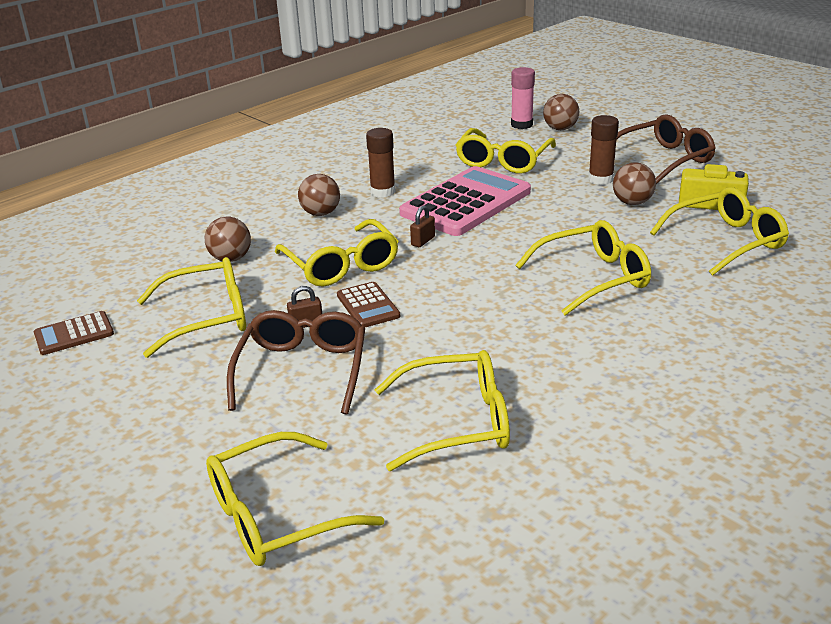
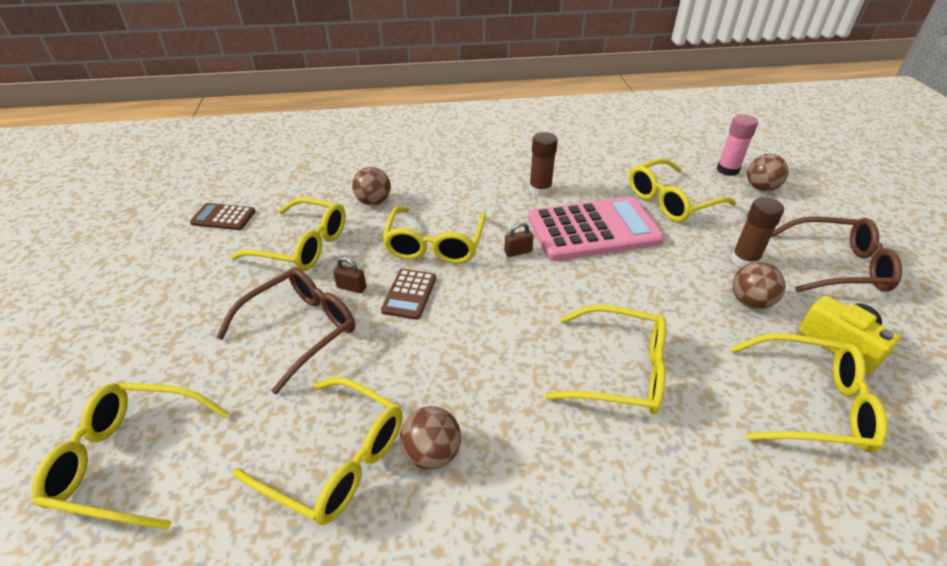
camera: 35 degrees right, 10 degrees up
brown ball [298,174,340,216] -> brown ball moved to [400,406,461,470]

